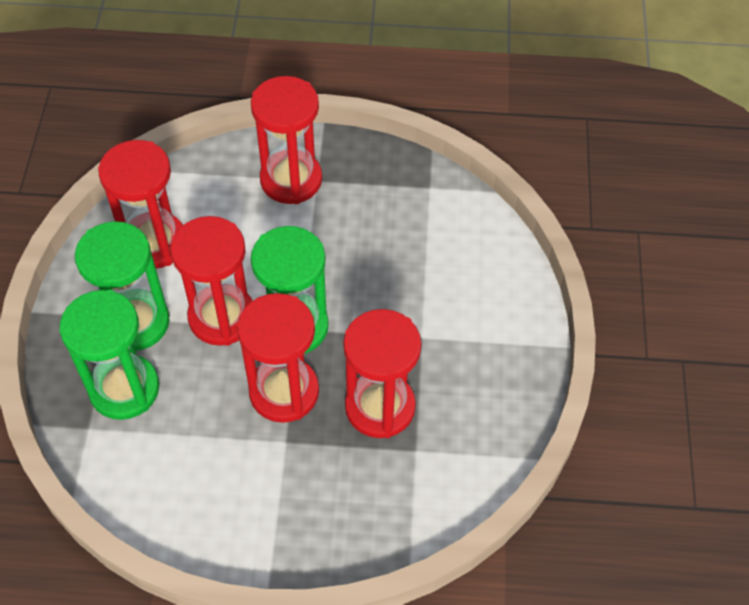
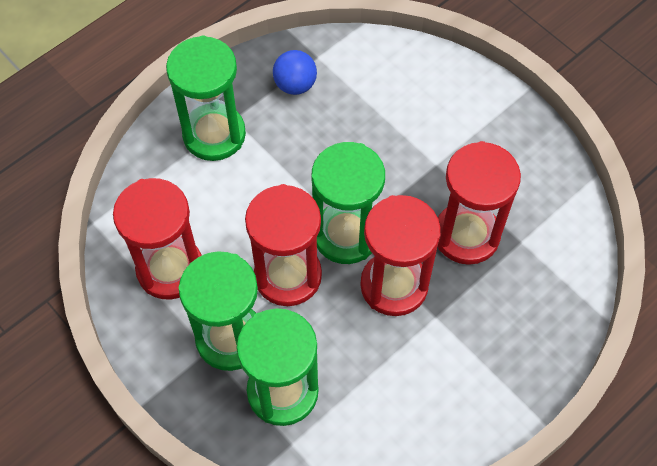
camera: 45 degrees left, 5 degrees up
red hourglass [251,76,322,204] -> green hourglass [166,35,246,161]
none -> blue ball [273,50,317,95]

